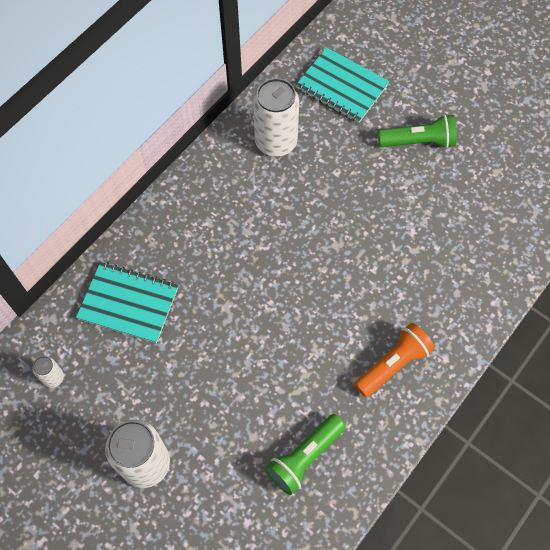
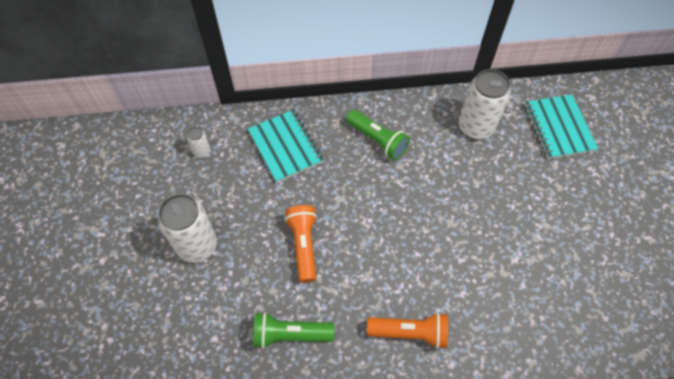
camera: 45 degrees right, 5 degrees down
green flashlight [378,114,457,148] -> green flashlight moved to [346,110,410,160]
none -> orange flashlight [285,205,317,283]

